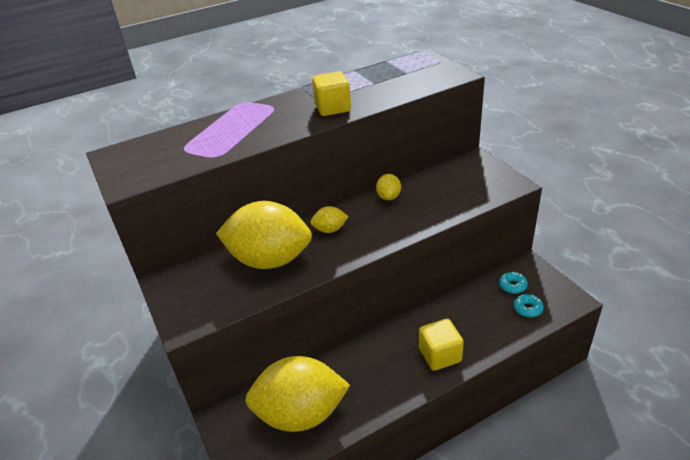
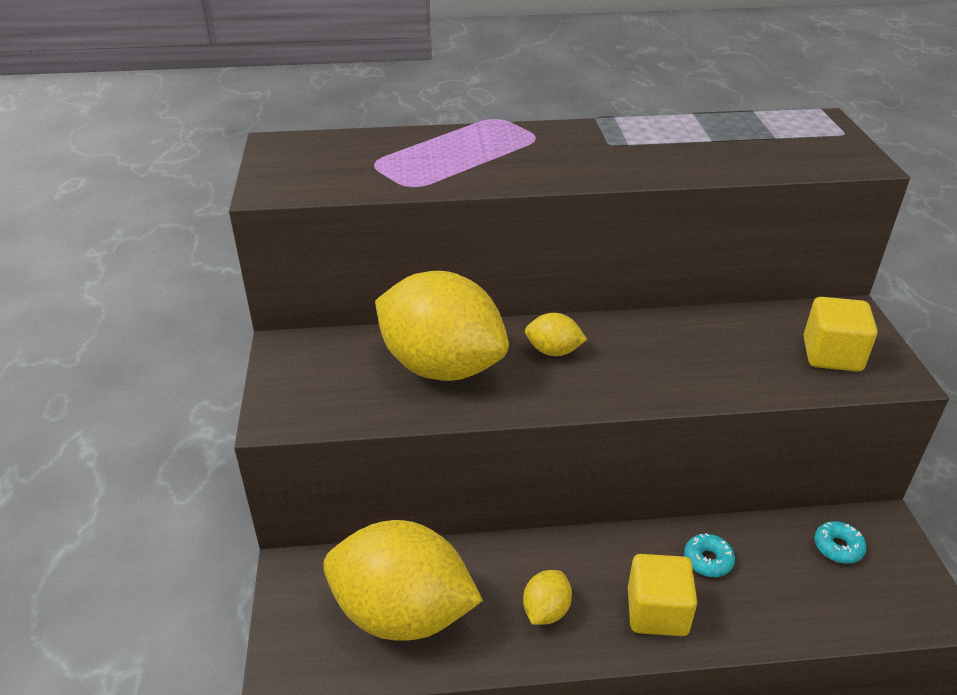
camera: 20 degrees right, 0 degrees up
yellow cube [312,71,351,116] -> yellow cube moved to [804,297,877,372]
yellow lemon [376,174,401,200] -> yellow lemon moved to [523,570,572,625]
turquoise donut [514,294,544,317] -> turquoise donut moved to [684,533,735,577]

